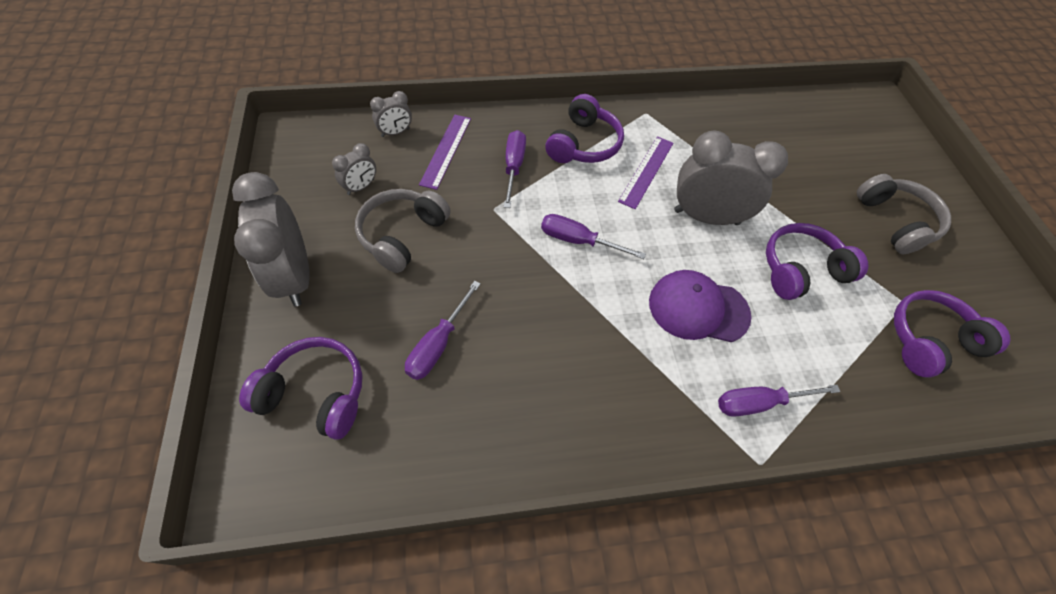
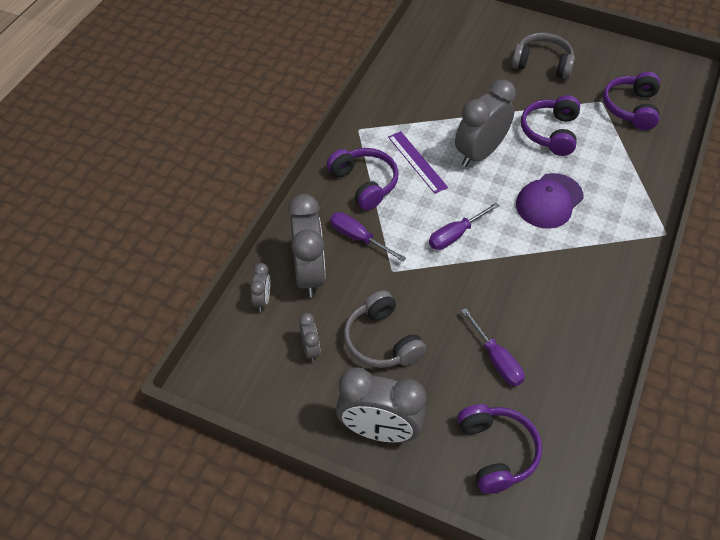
camera: 55 degrees left, 5 degrees down
purple headphones [239,337,363,440] -> purple headphones turned 120 degrees clockwise [457,404,542,494]
purple ruler [419,114,471,190] -> grey clock [288,194,326,297]
purple screwdriver [718,385,841,417] -> none

